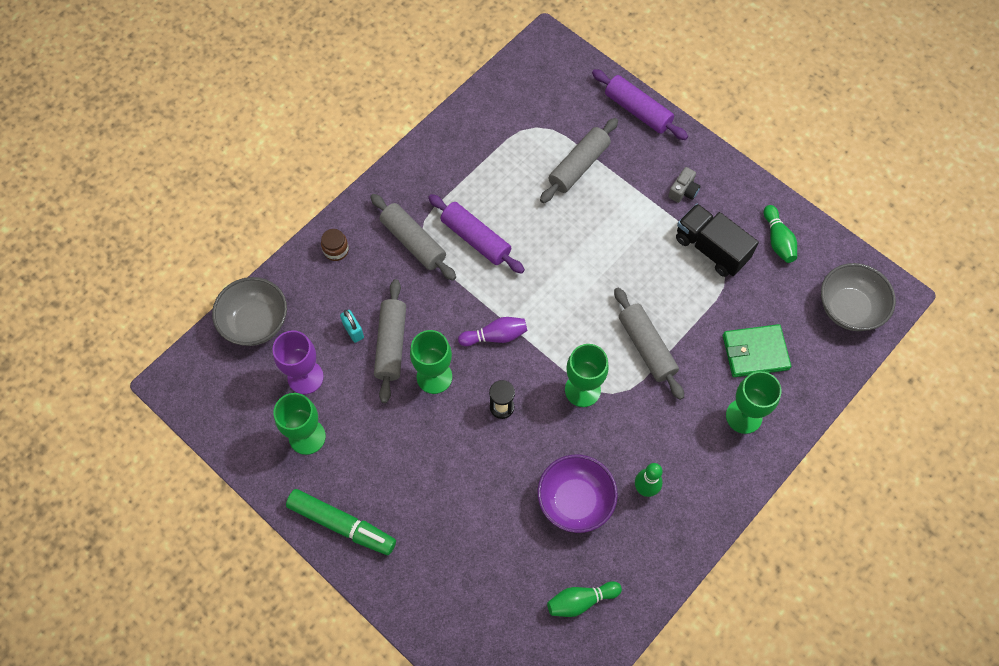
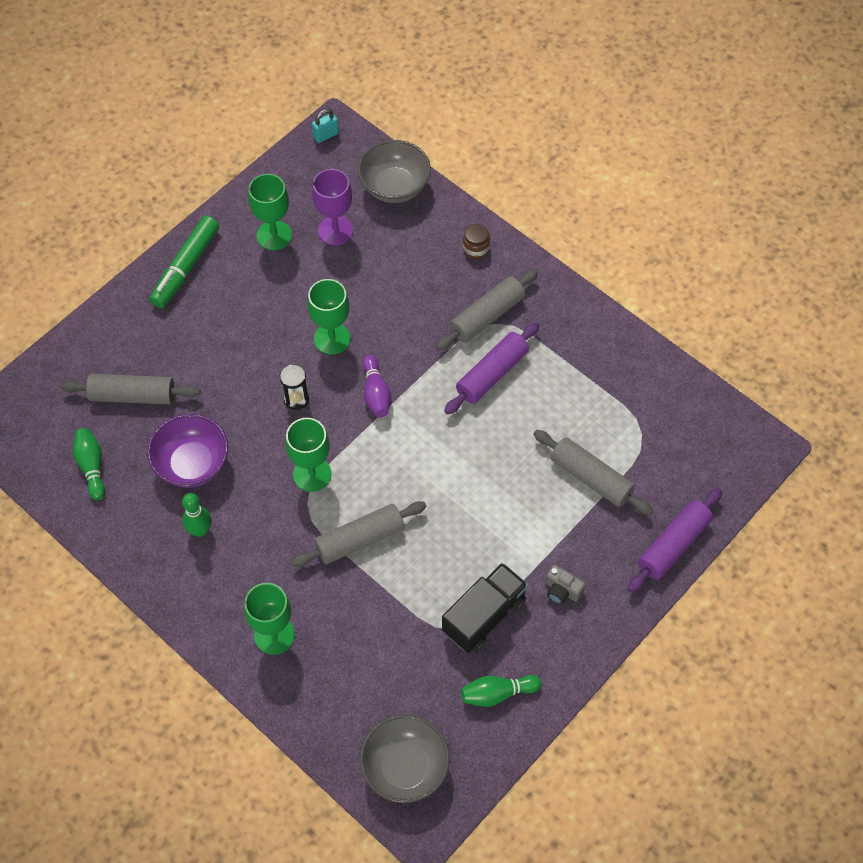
camera: 90 degrees right, 5 degrees down
turquoise padlock [340,310,364,343] -> turquoise padlock moved to [312,109,339,143]
grey rolling pin [374,279,406,403] -> grey rolling pin moved to [61,374,200,404]
green wallet [723,324,791,377] -> none

